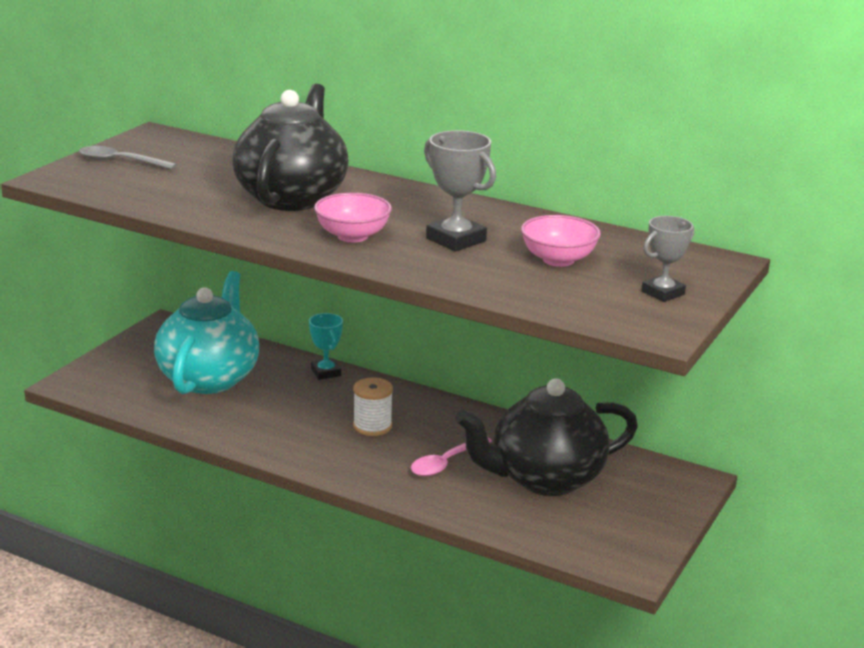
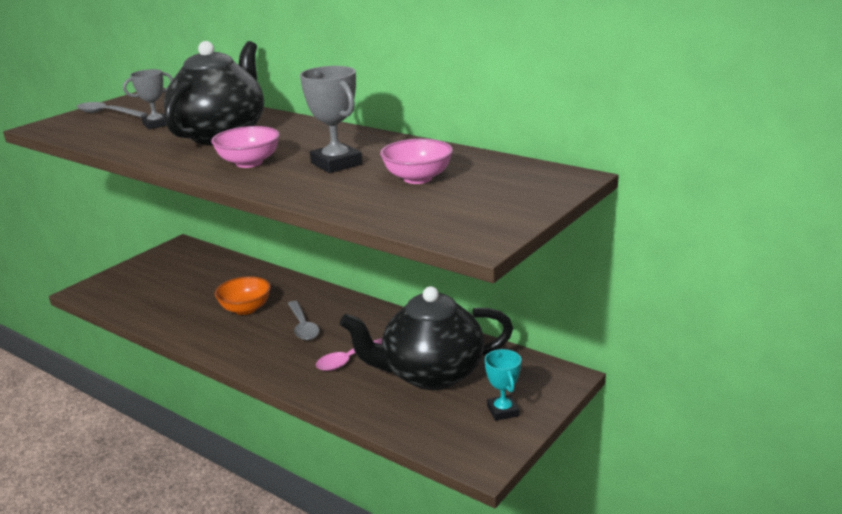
camera: 10 degrees right, 0 degrees up
turquoise teapot [154,271,259,394] -> none
turquoise trophy [309,313,343,380] -> turquoise trophy moved to [485,349,521,421]
white spool [353,378,393,436] -> grey spoon [288,301,320,340]
grey trophy [642,216,694,302] -> grey trophy moved to [123,69,173,129]
none -> orange bowl [215,276,271,315]

